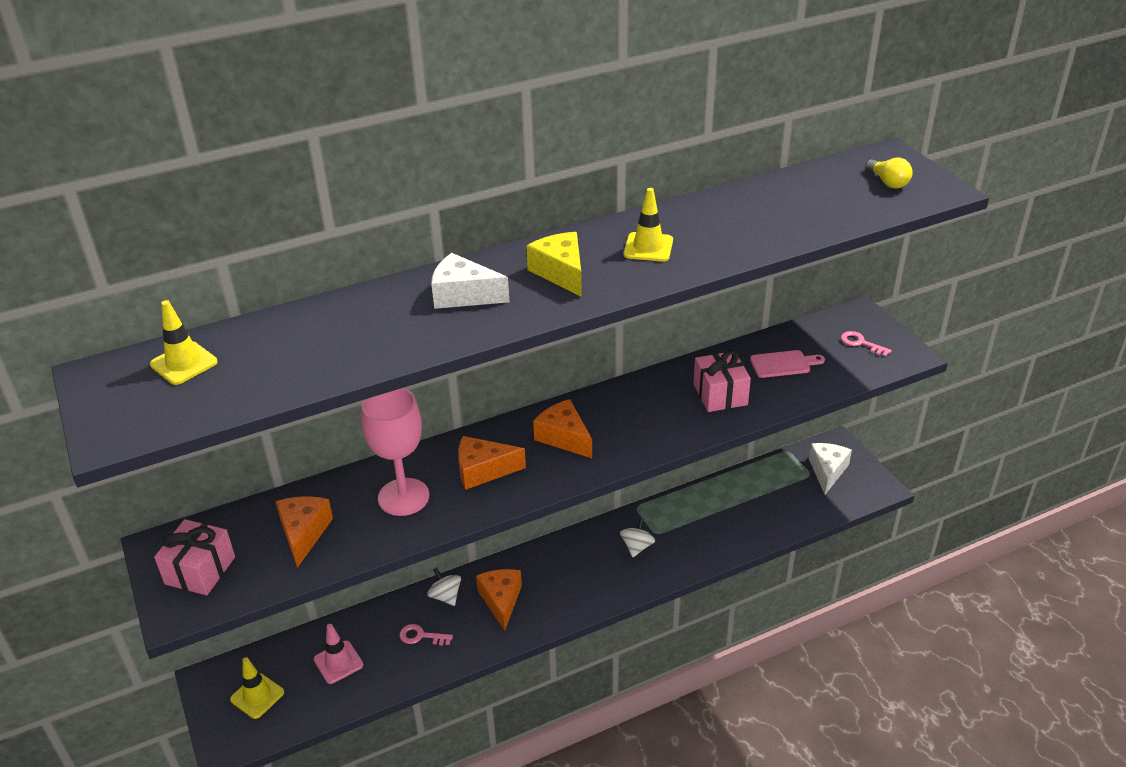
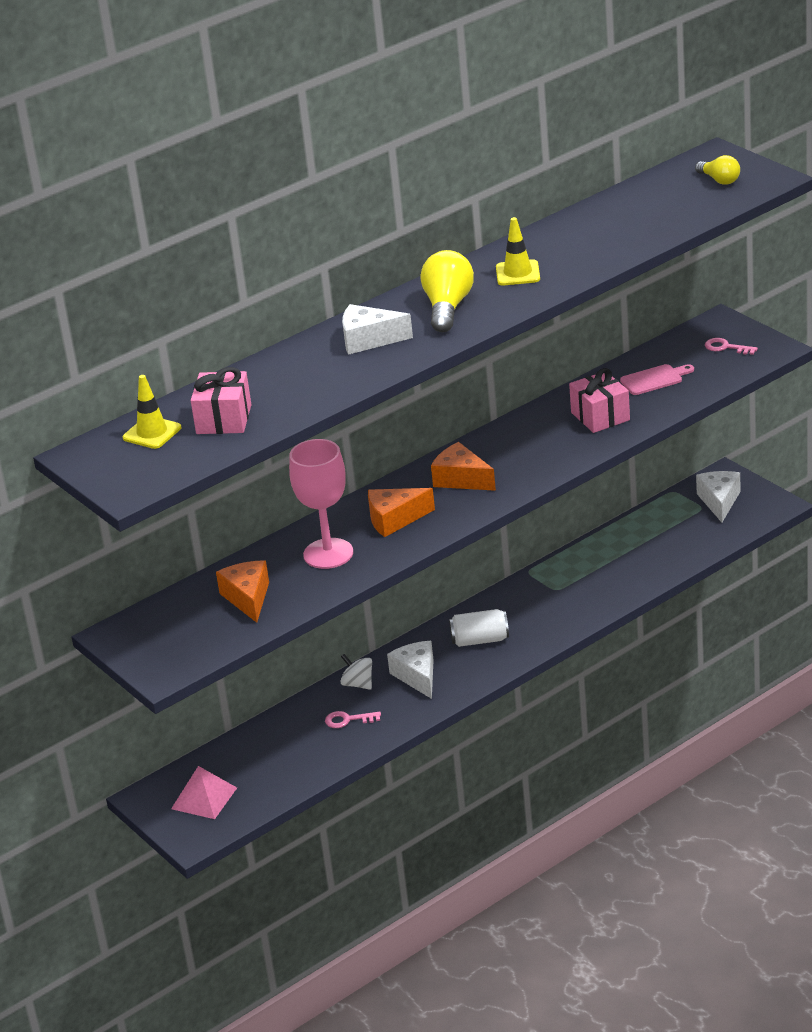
camera: 10 degrees left, 5 degrees down
pink gift [154,519,235,595] -> pink gift moved to [191,367,251,434]
yellow traffic cone [230,657,284,719] -> pink pyramid [171,766,237,819]
pink traffic cone [314,624,363,684] -> none
orange cheese [476,569,522,631] -> white cheese [387,641,434,699]
yellow cheese [526,232,582,297] -> yellow light bulb [421,250,474,332]
white spinning top [620,517,655,557] -> none
none -> white can [449,609,509,647]

